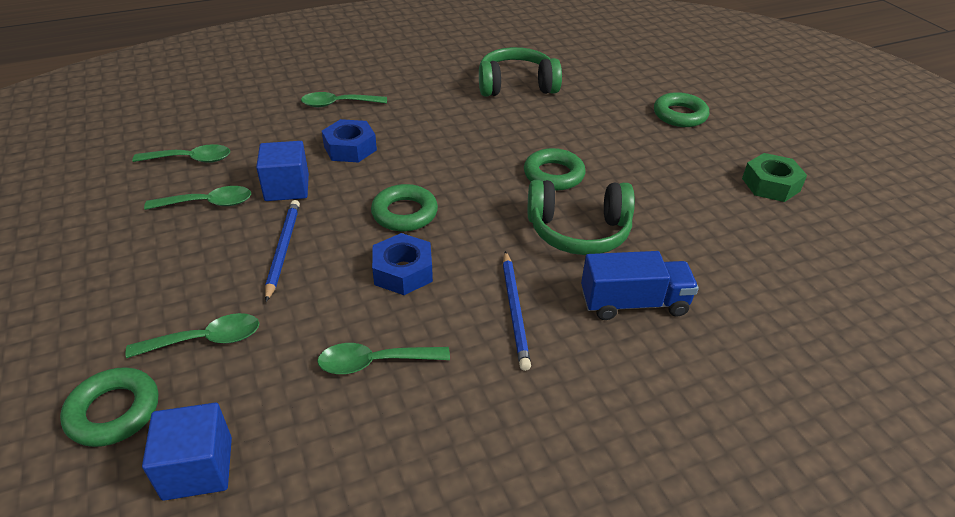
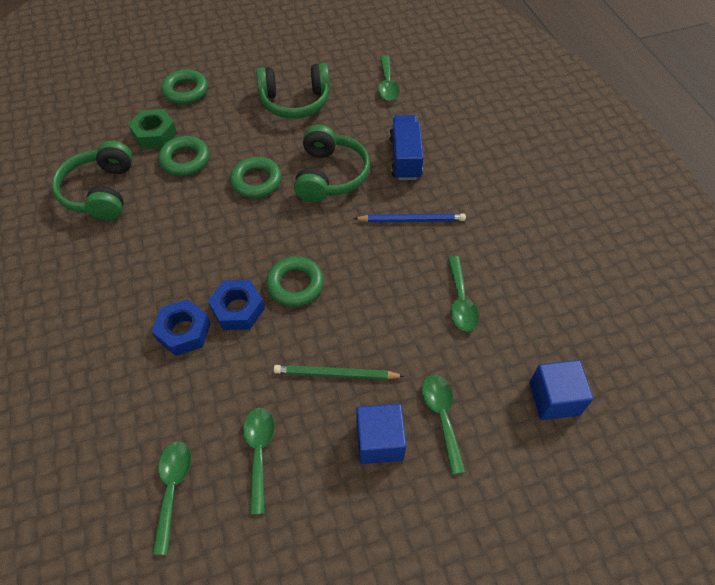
camera: 85 degrees left, 15 degrees up
green ring [60,367,158,447] -> green ring moved to [159,136,209,176]
blue cube [256,141,309,201] -> blue cube moved to [356,404,407,464]
blue pencil [265,200,300,302] -> green pencil [274,365,404,380]
green spoon [301,92,387,107] -> green spoon moved to [378,55,400,101]
blue nut [372,233,433,295] -> blue nut moved to [208,280,265,330]
green nut [742,153,807,202] -> green nut moved to [128,109,177,149]
none -> green headphones [256,63,330,119]

